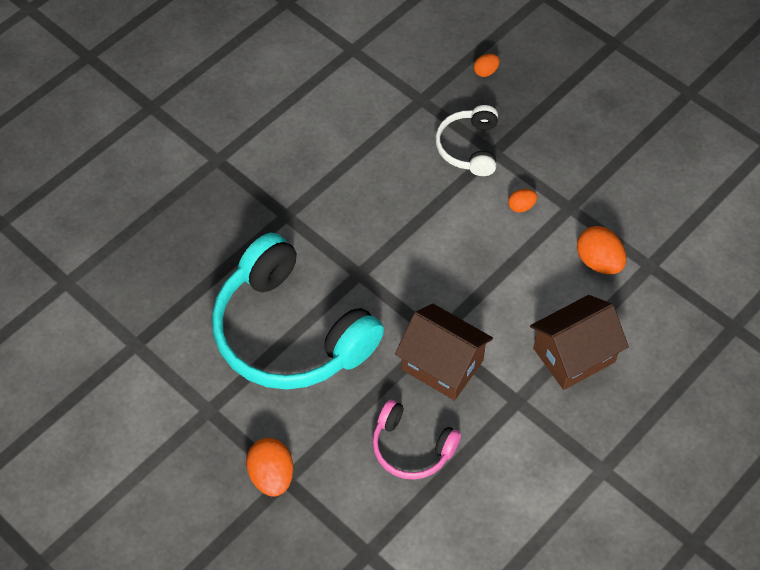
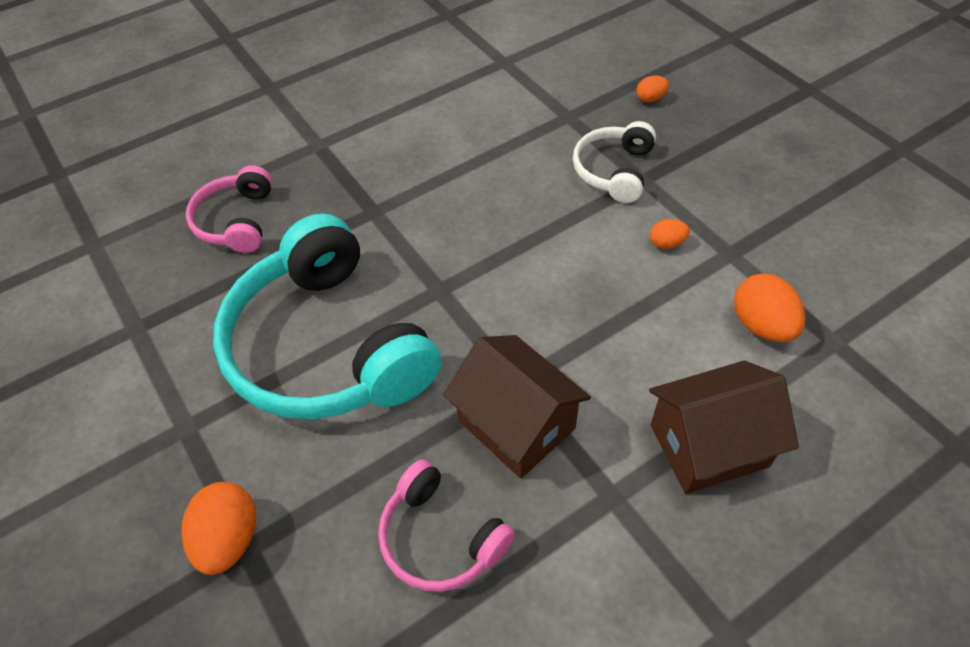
camera: 15 degrees right, 5 degrees down
none -> pink headphones [186,165,272,253]

